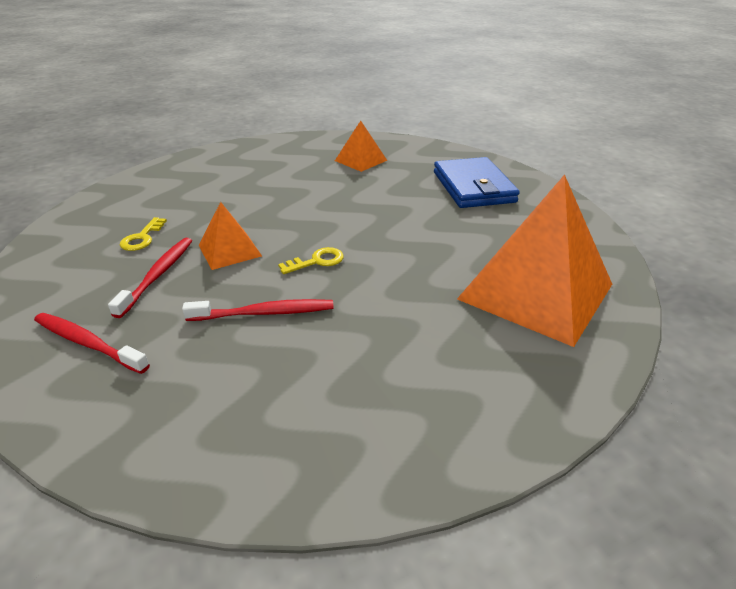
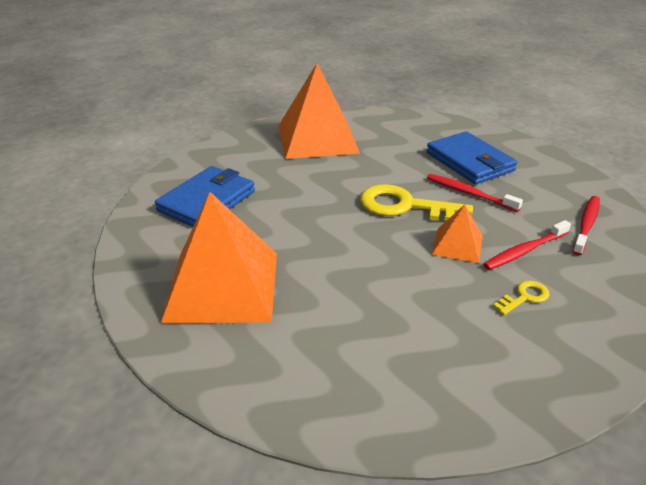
camera: 135 degrees left, 0 degrees up
red toothbrush [34,313,150,374] -> red toothbrush turned 135 degrees counterclockwise [572,196,600,255]
yellow key [278,247,344,274] -> yellow key [360,184,473,221], size x2.08
orange pyramid [335,121,388,172] -> orange pyramid [161,192,277,323], size x2.07
none -> blue wallet [427,131,517,184]

